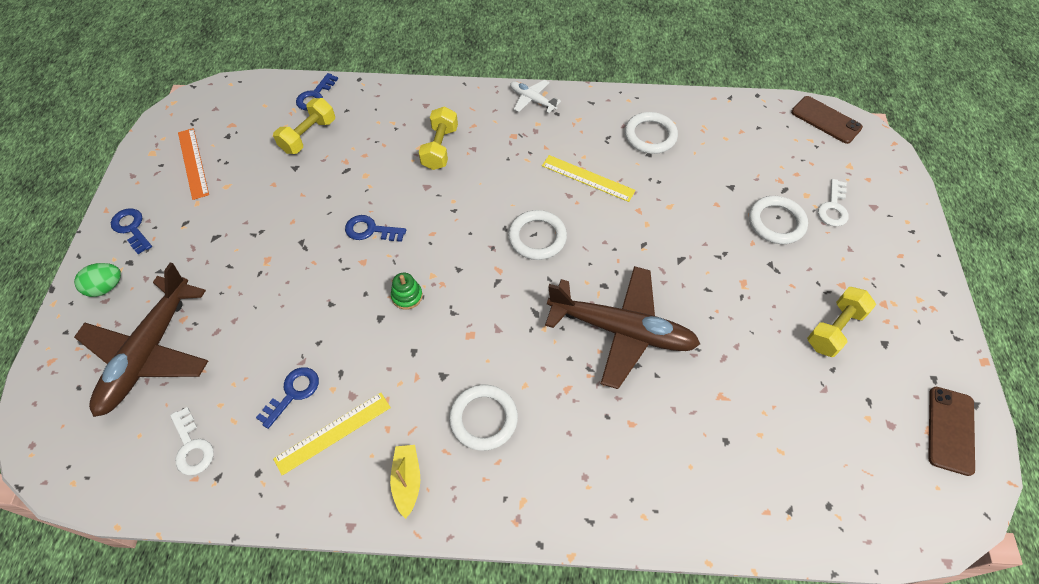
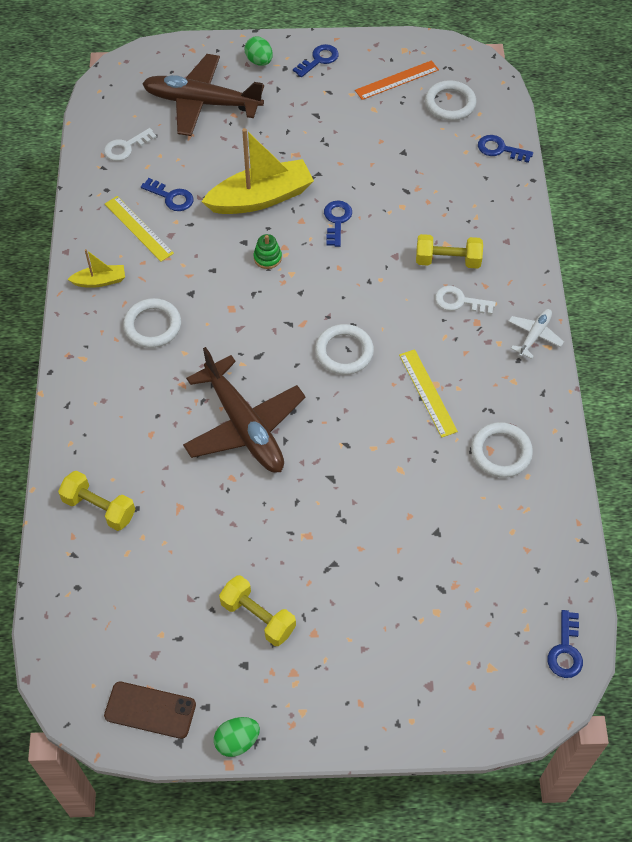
camera: 85 degrees right, 0 degrees up
yellow dumbbell [273,98,335,154] -> yellow dumbbell moved to [58,471,135,531]
yellow ruler [542,155,636,202] -> yellow ruler turned 45 degrees counterclockwise [399,349,458,437]
brown plane [545,266,700,389] -> brown plane turned 45 degrees counterclockwise [183,347,306,473]
white ring [749,196,808,244] -> white ring moved to [425,80,476,121]
brown phone [791,96,863,144] -> blue key [548,610,583,678]
white key [818,179,849,226] -> white key moved to [435,286,496,314]
none -> yellow boat [201,128,314,214]
none -> green egg [214,717,260,757]

